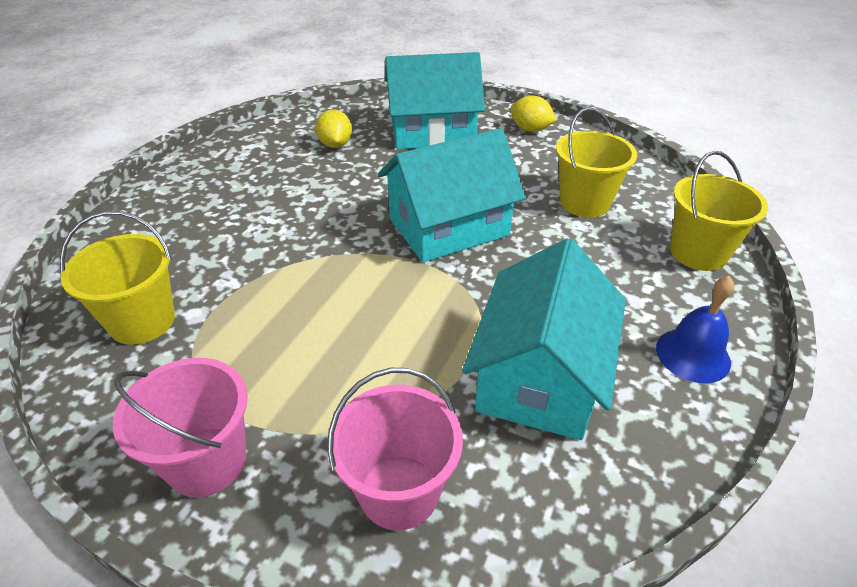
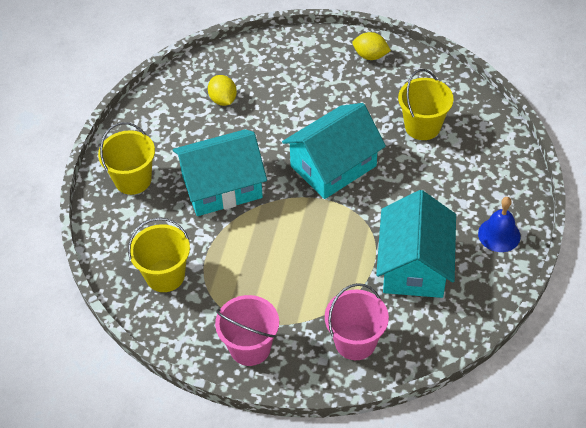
camera: 10 degrees left, 10 degrees up
turquoise house [385,52,485,149] -> turquoise house moved to [173,129,267,216]
yellow bucket [670,151,768,271] -> yellow bucket moved to [98,122,155,195]

